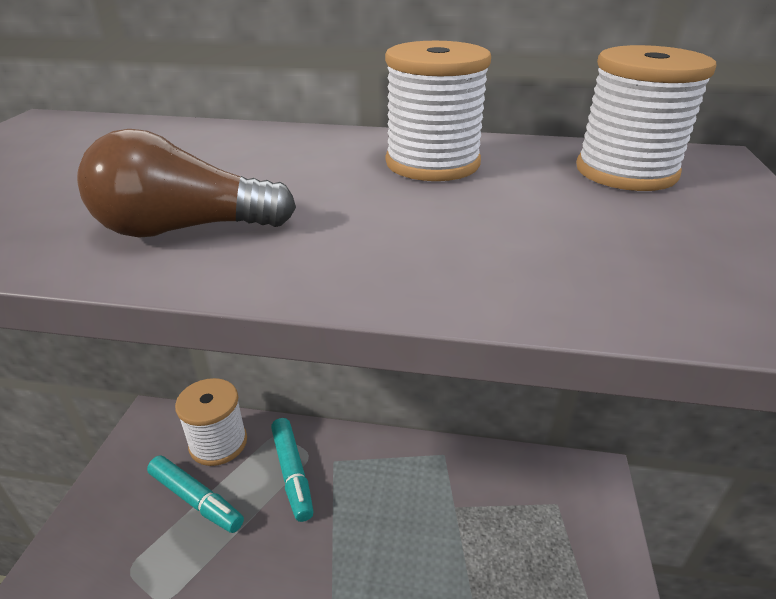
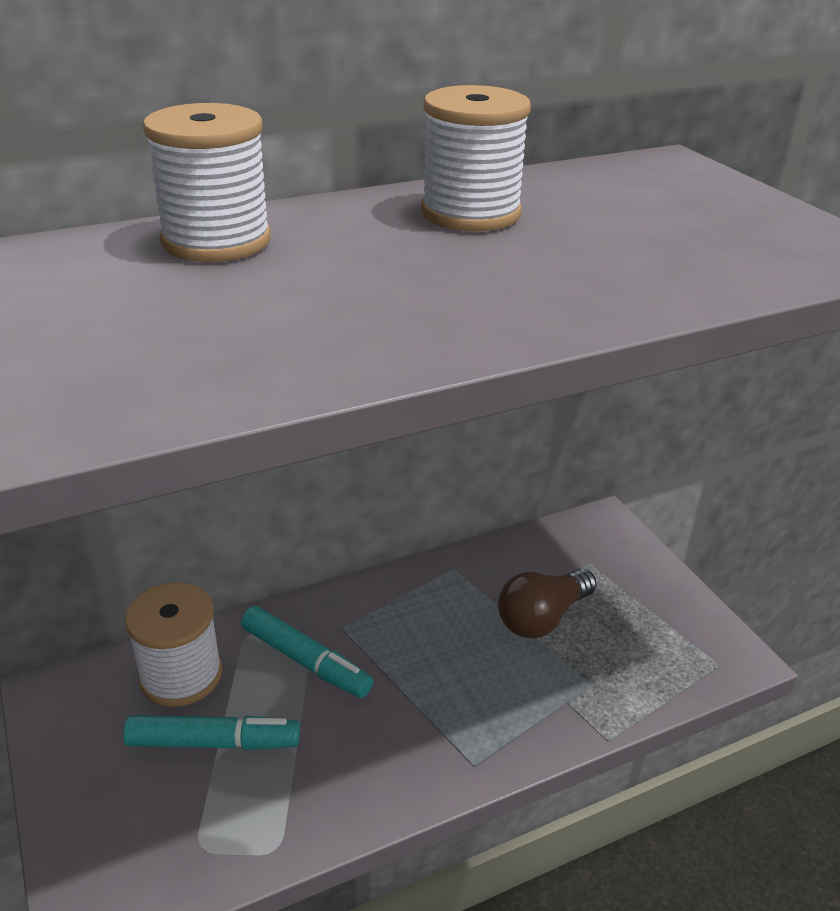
camera: 35 degrees left, 0 degrees up
brown light bulb [77,129,296,238] -> brown light bulb moved to [498,569,597,638]
white spool [576,45,716,191] -> white spool moved to [143,103,271,262]

